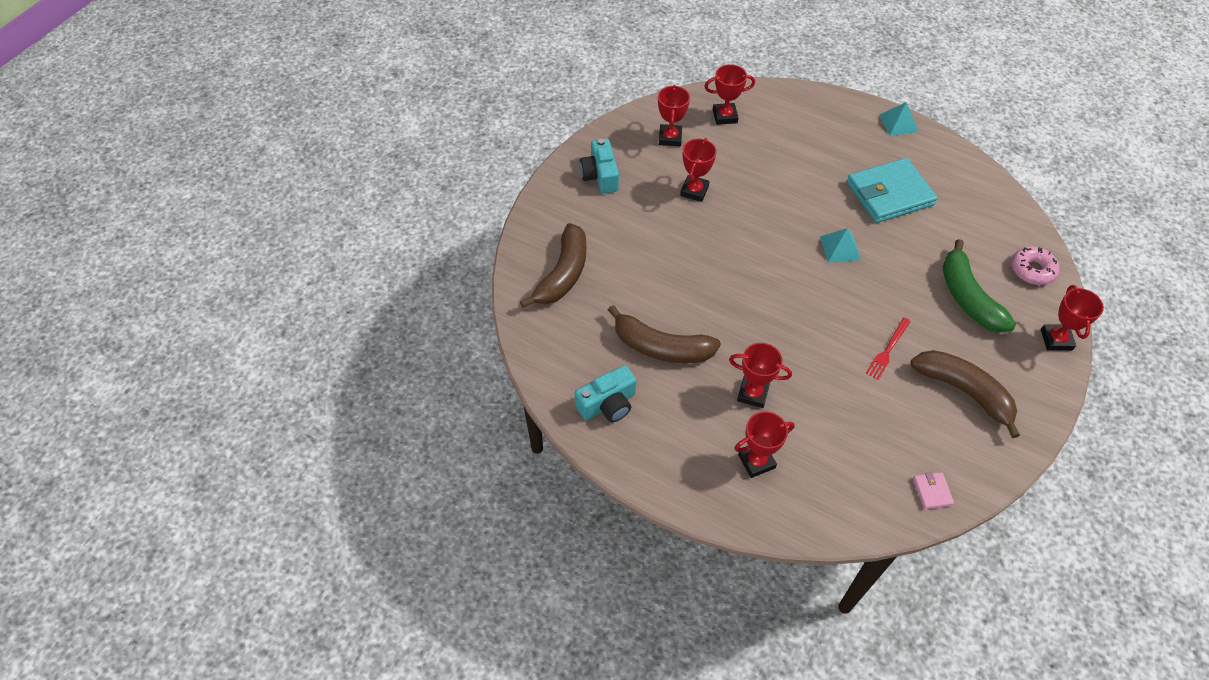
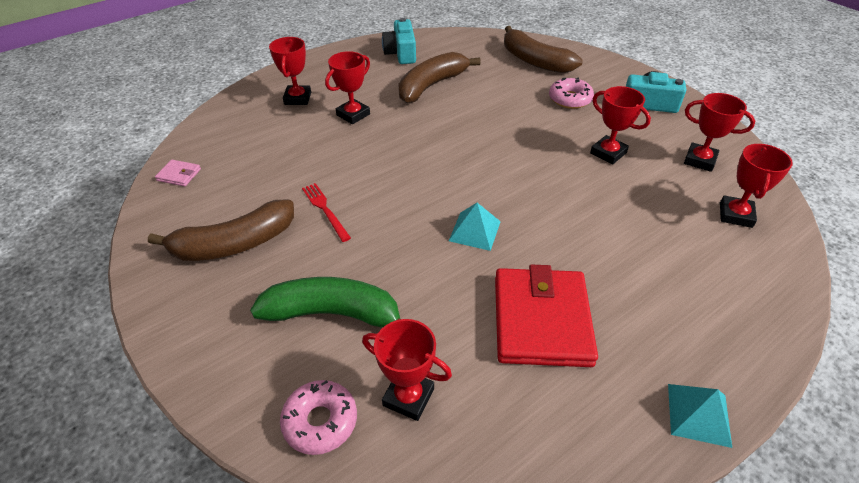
camera: 115 degrees right, 10 degrees down
turquoise wallet [847,158,938,223] -> red wallet [495,265,598,367]
red trophy [1041,285,1104,351] -> red trophy moved to [362,319,452,421]
none -> pink donut [549,78,594,109]

